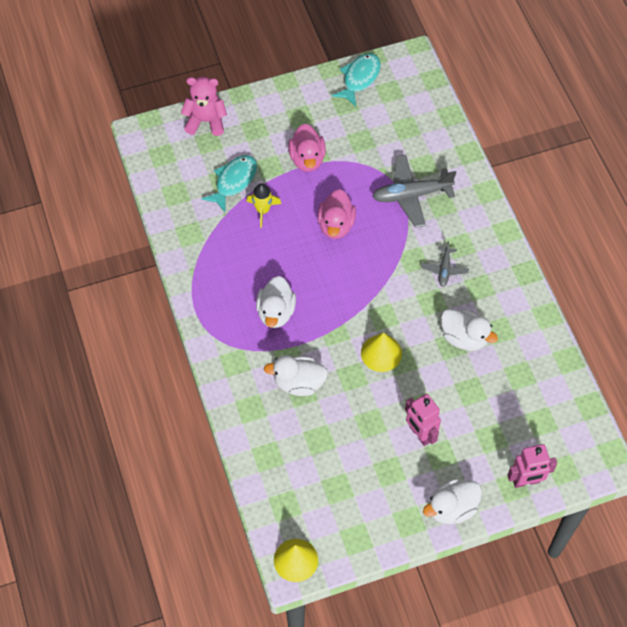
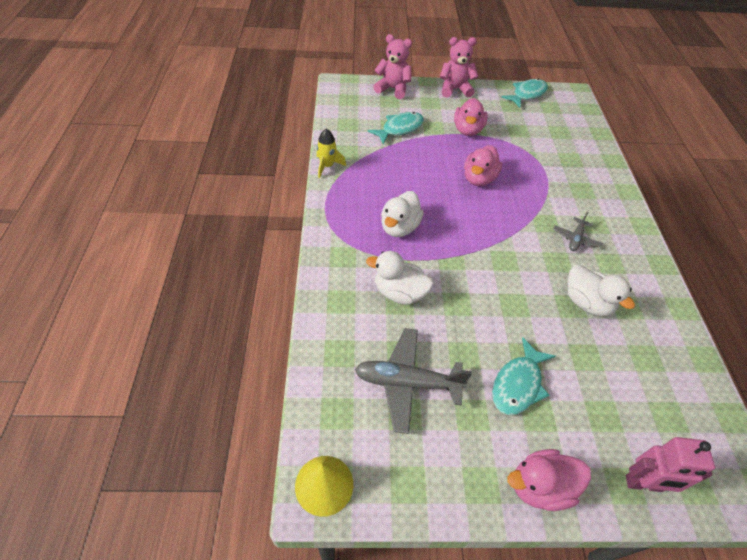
camera: 15 degrees right, 10 degrees down
yellow rocket [246,184,281,228] -> yellow rocket moved to [316,129,346,178]
yellow cone [361,333,402,372] -> none
grey plane [372,155,456,228] -> grey plane moved to [355,328,472,434]
pink robot [405,394,441,446] -> turquoise fish [492,337,555,415]
white duck [423,479,482,524] -> pink duck [508,449,591,511]
none -> pink teddy bear [440,37,478,98]

